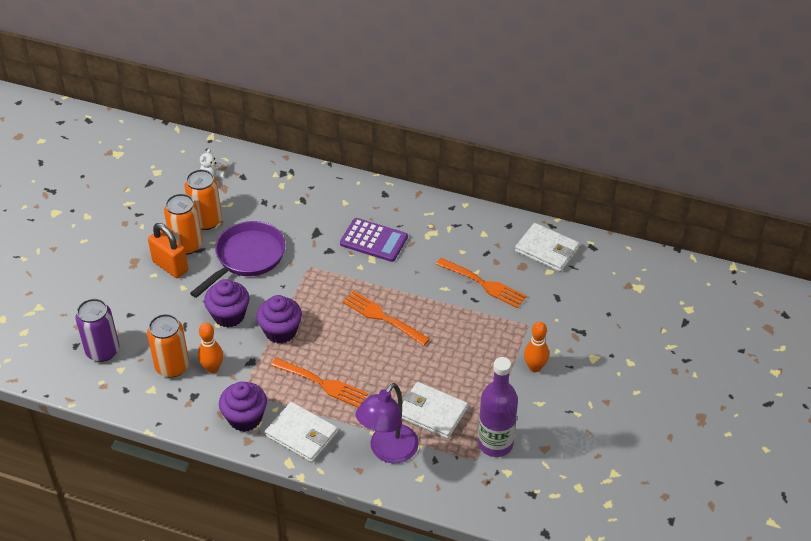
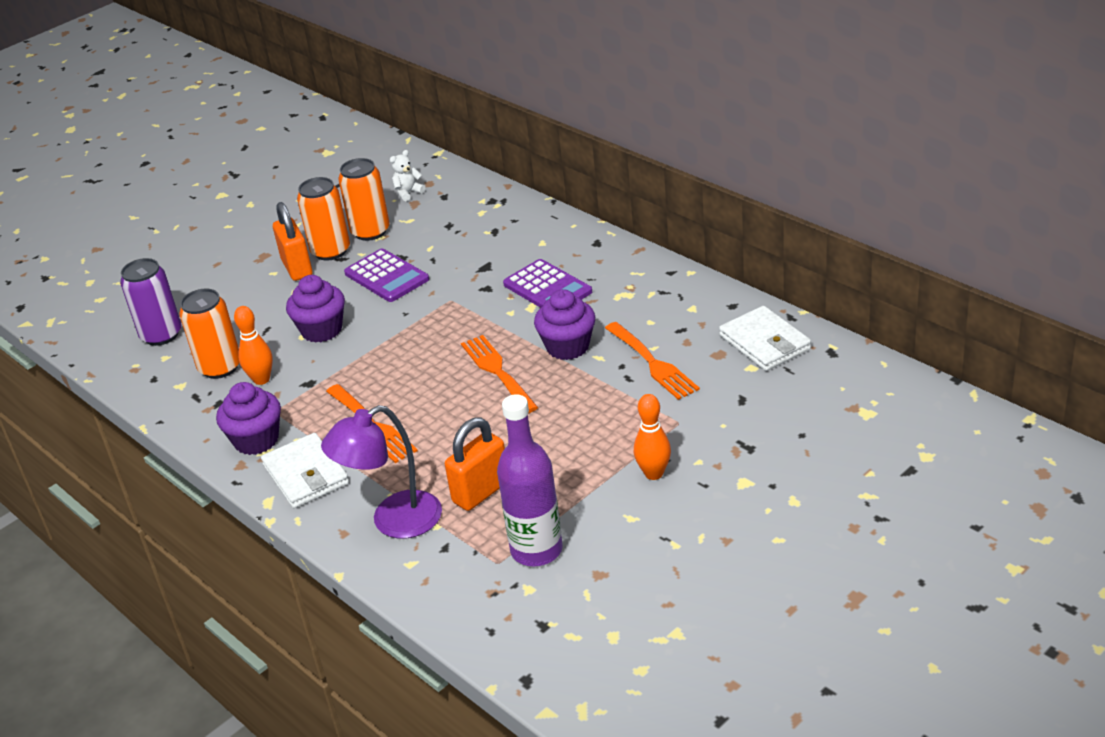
camera: 30 degrees right, 10 degrees down
purple pan [190,221,285,298] -> purple calculator [344,249,429,302]
purple cupcake [256,295,302,344] -> purple cupcake moved to [534,289,595,360]
white wallet [402,382,468,439] -> orange padlock [445,417,505,511]

